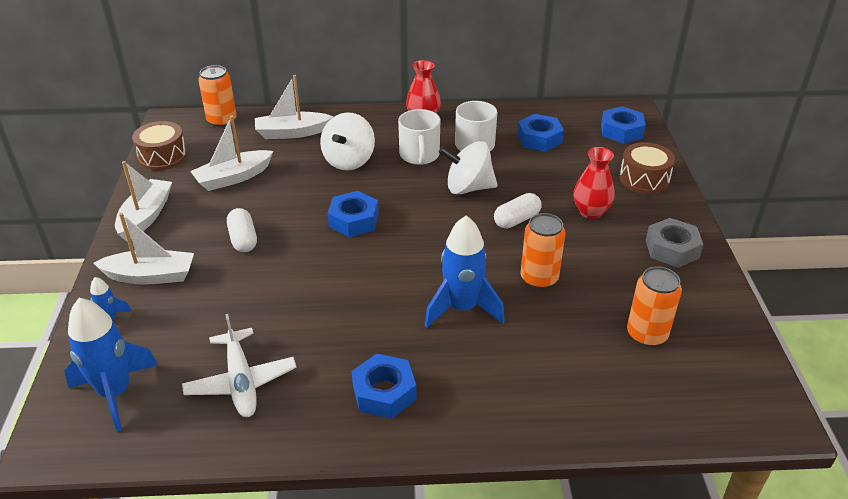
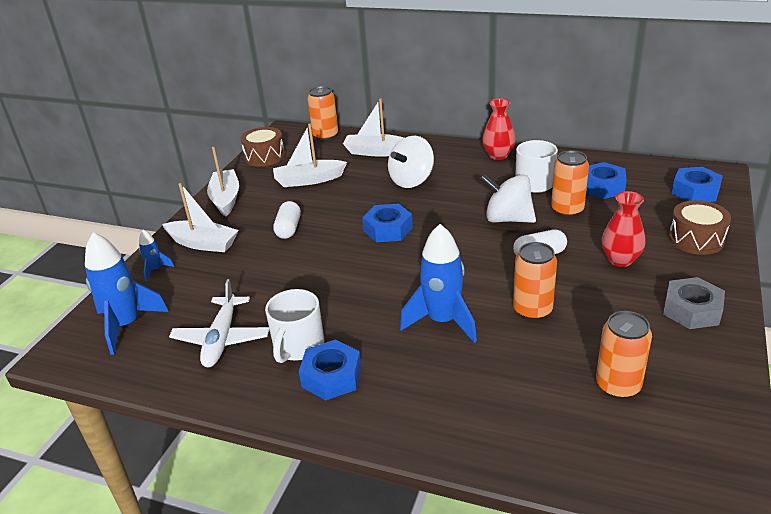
camera: 25 degrees right, 5 degrees down
white boat [115,161,172,242] -> white boat turned 45 degrees counterclockwise [207,147,239,216]
white mug [398,109,441,165] -> white mug moved to [265,289,324,363]
none -> orange can [551,150,589,217]

